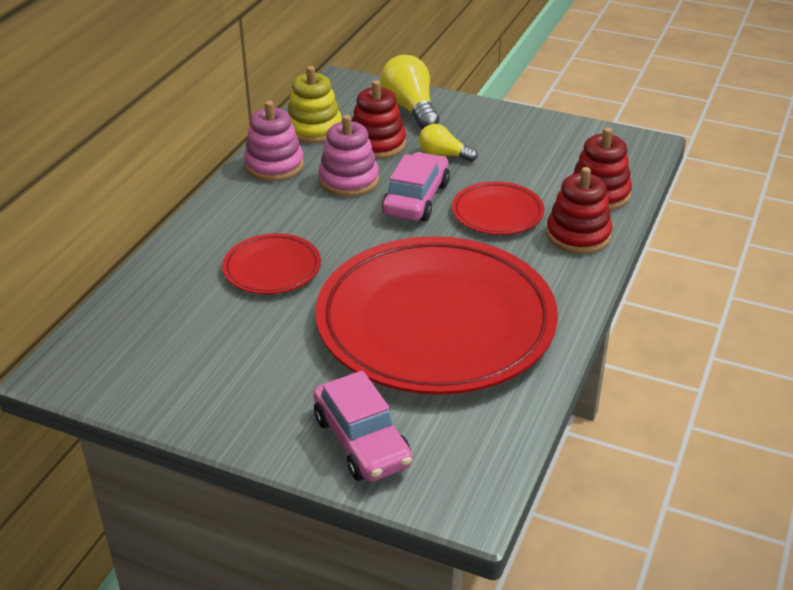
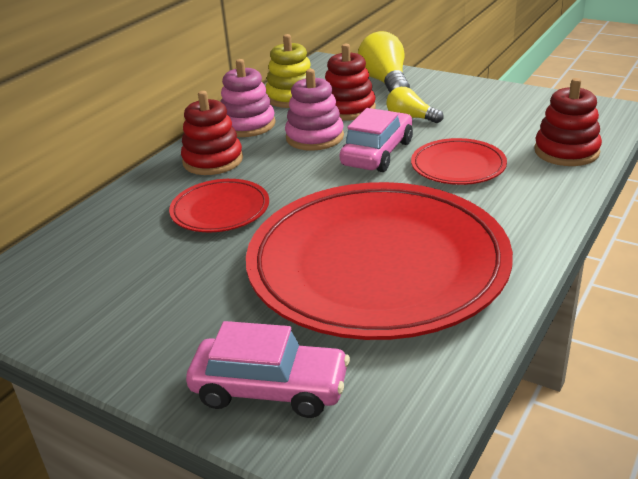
camera: 10 degrees right, 5 degrees down
pink car [313,371,413,482] -> pink car turned 60 degrees counterclockwise [186,321,350,418]
red stacking toy [546,167,612,254] -> red stacking toy moved to [181,91,243,175]

